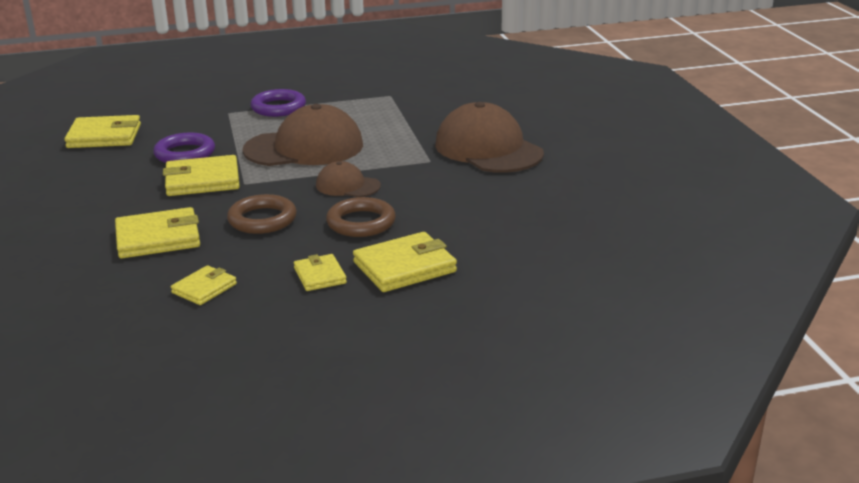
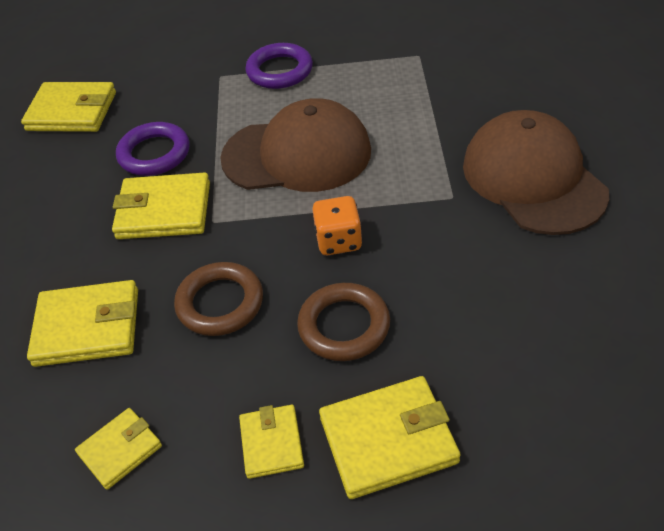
camera: 15 degrees right, 20 degrees up
brown cap [316,161,381,197] -> orange dice [312,196,362,255]

